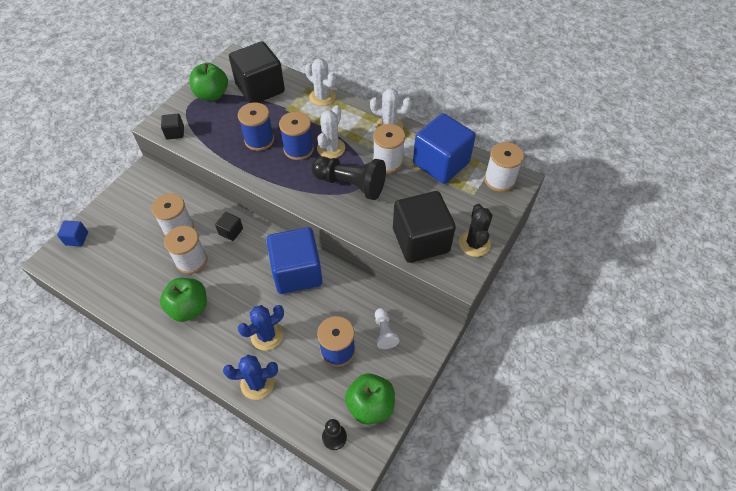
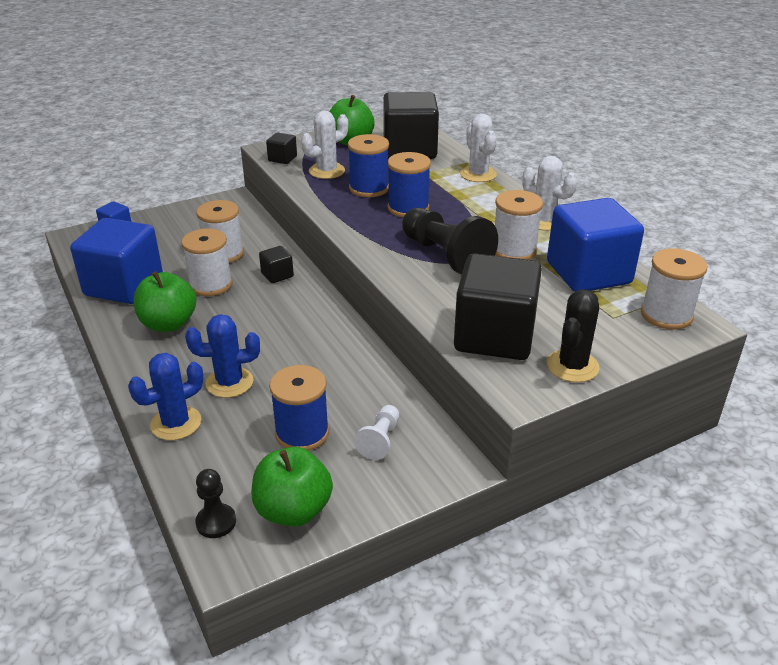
camera: 30 degrees right, 20 degrees down
blue cactus [223,355,278,400] -> blue cactus turned 60 degrees counterclockwise [128,353,204,440]
blue cube [266,227,323,294] -> blue cube moved to [70,218,163,304]
white cactus [317,105,345,159] -> white cactus moved to [301,111,348,179]

